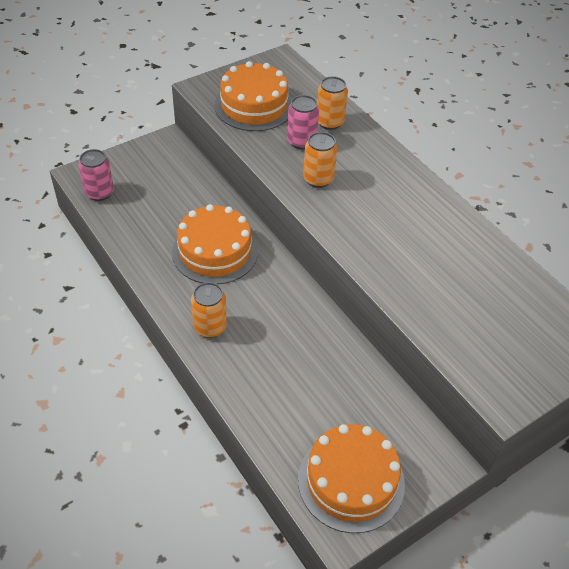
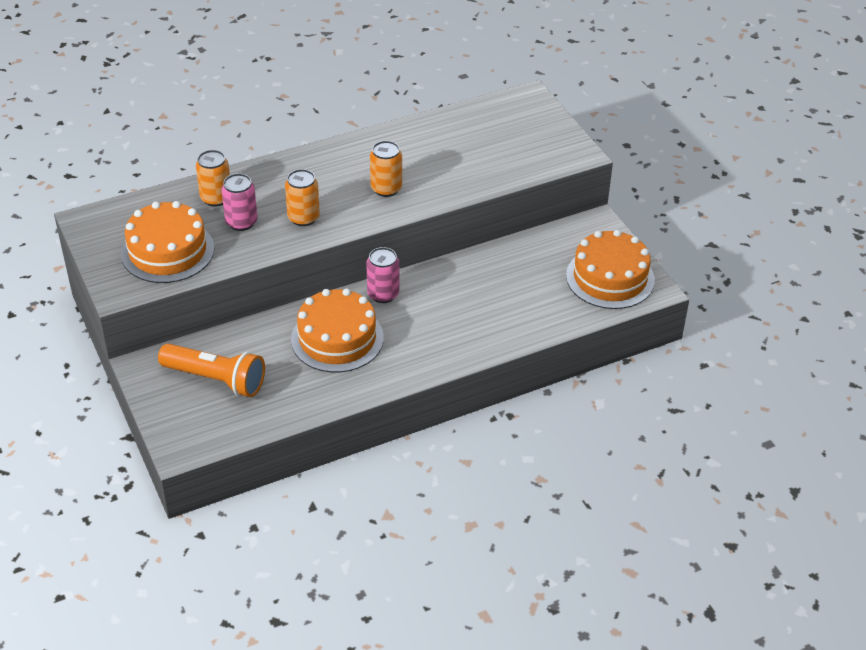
camera: 80 degrees left, 5 degrees down
pink can [78,149,114,201] -> pink can moved to [366,247,400,303]
orange can [191,282,227,338] -> orange can moved to [370,141,402,197]
none -> orange flashlight [158,344,265,397]

